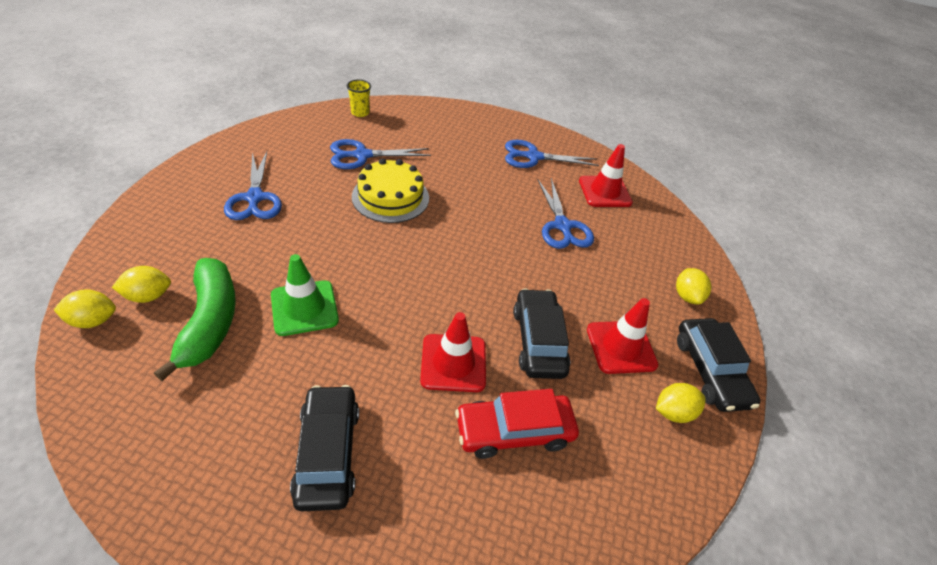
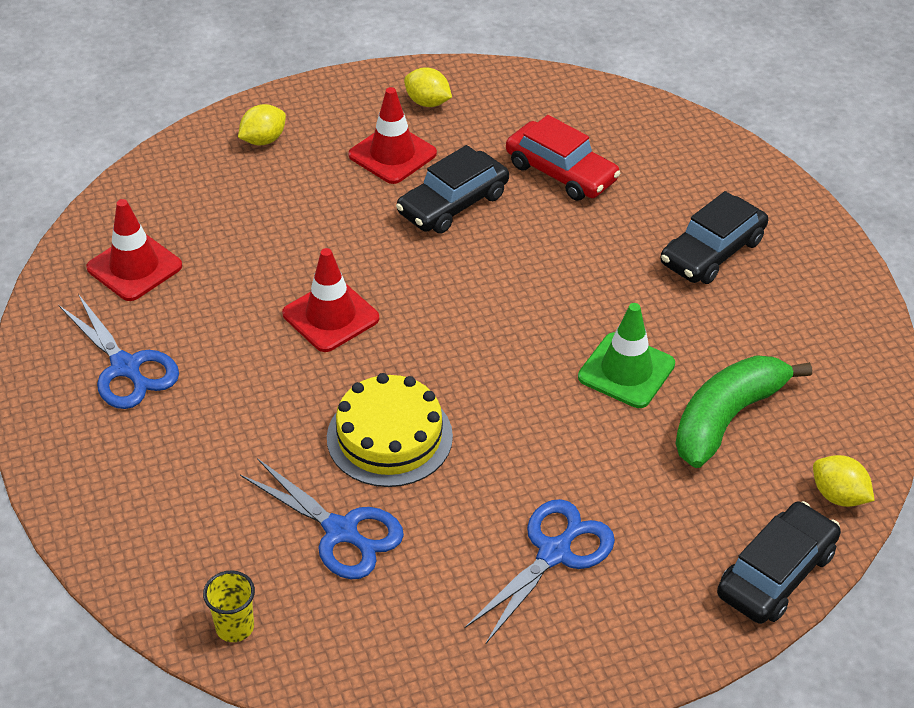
camera: 125 degrees left, 0 degrees up
yellow lemon [112,266,171,303] -> none
red traffic cone [420,312,486,392] -> red traffic cone moved to [282,248,379,352]
blue scissors [538,178,594,249] -> none
black car [677,318,760,412] -> black car moved to [717,501,841,624]

